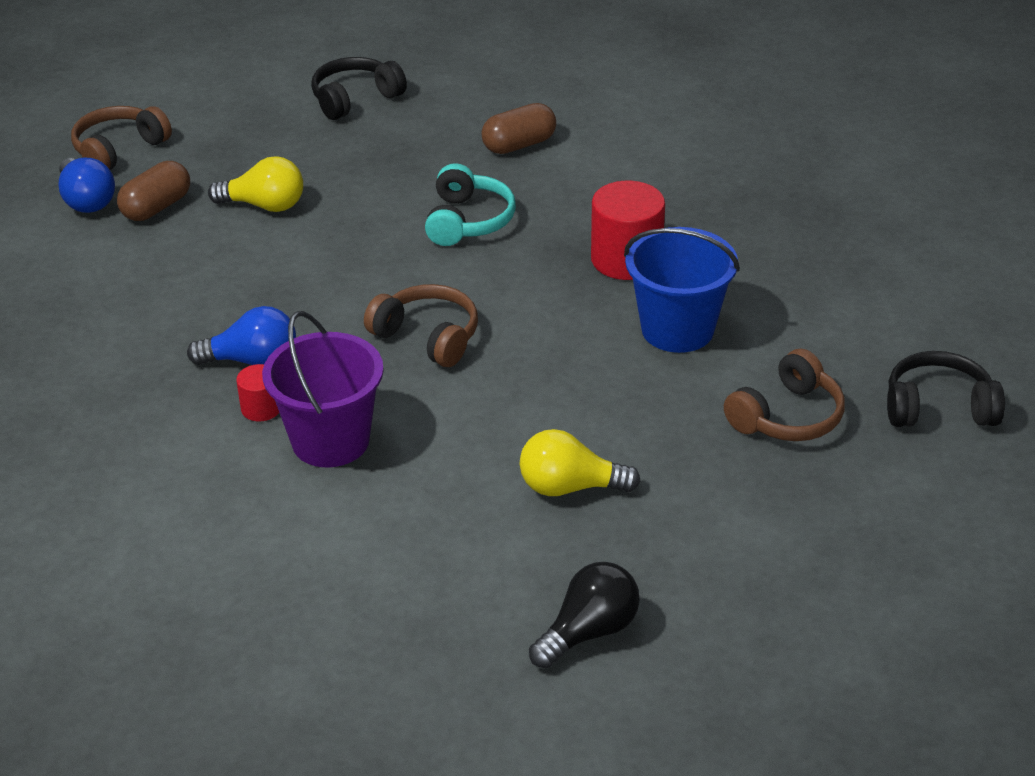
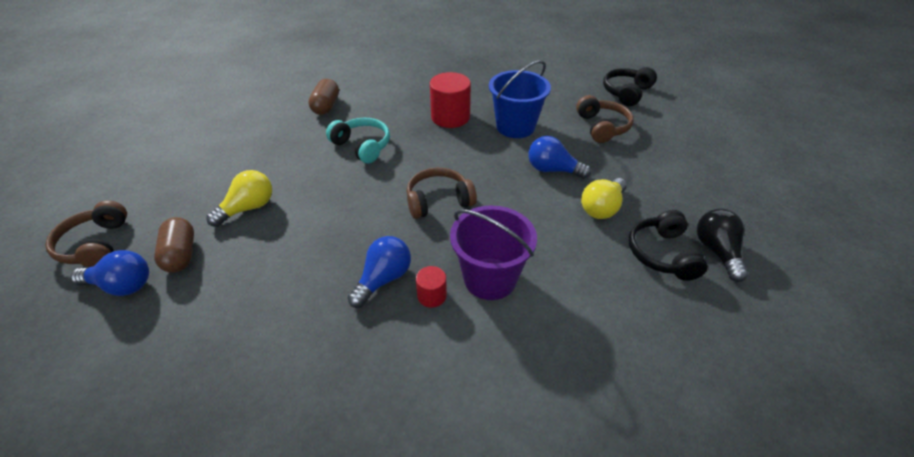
camera: 55 degrees left, 5 degrees up
black headphones [311,57,407,120] -> black headphones moved to [629,210,708,281]
none -> blue light bulb [528,136,591,179]

